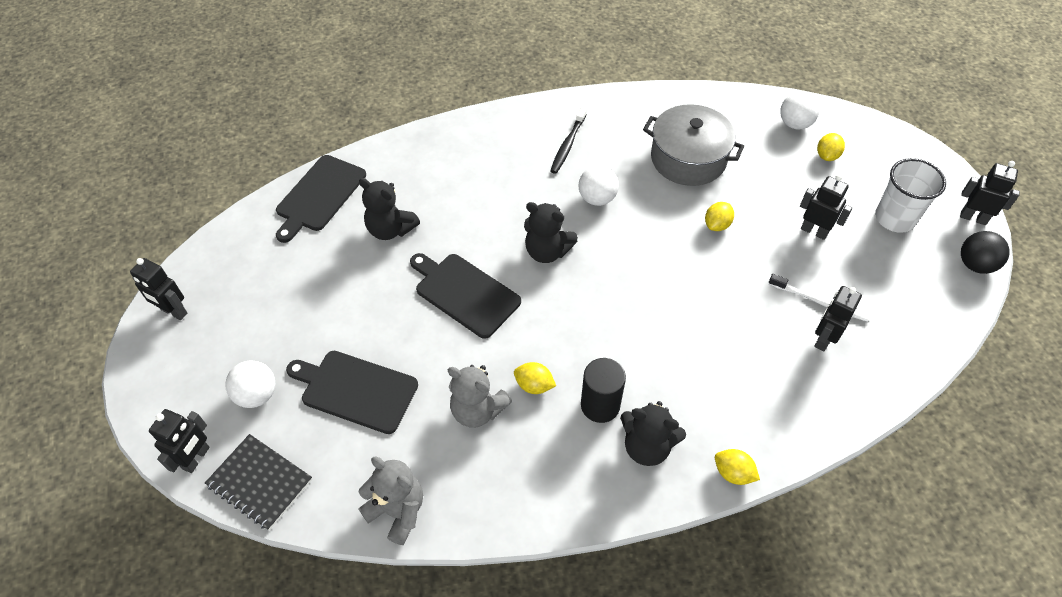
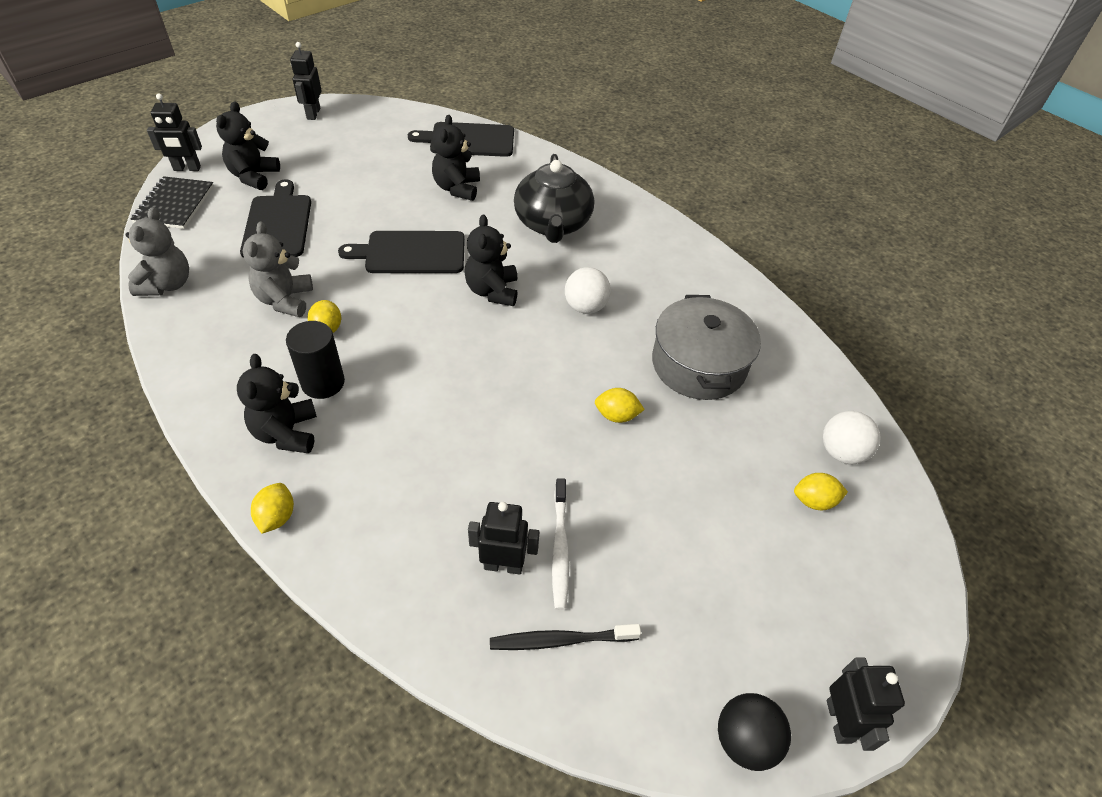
camera: 60 degrees right, 5 degrees down
white ball [225,360,276,408] -> black teddy bear [216,102,280,190]
black cutting board [410,253,521,339] -> black cutting board turned 105 degrees counterclockwise [338,231,465,273]
black toothbrush [550,107,587,174] -> black toothbrush moved to [490,624,641,650]
black robot [800,175,852,240] -> none
white cup [875,158,946,233] -> none
none -> black teapot [514,154,594,243]

